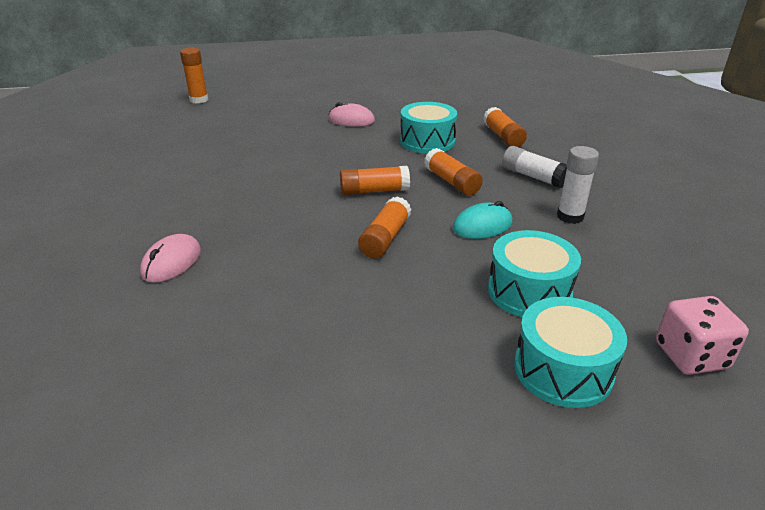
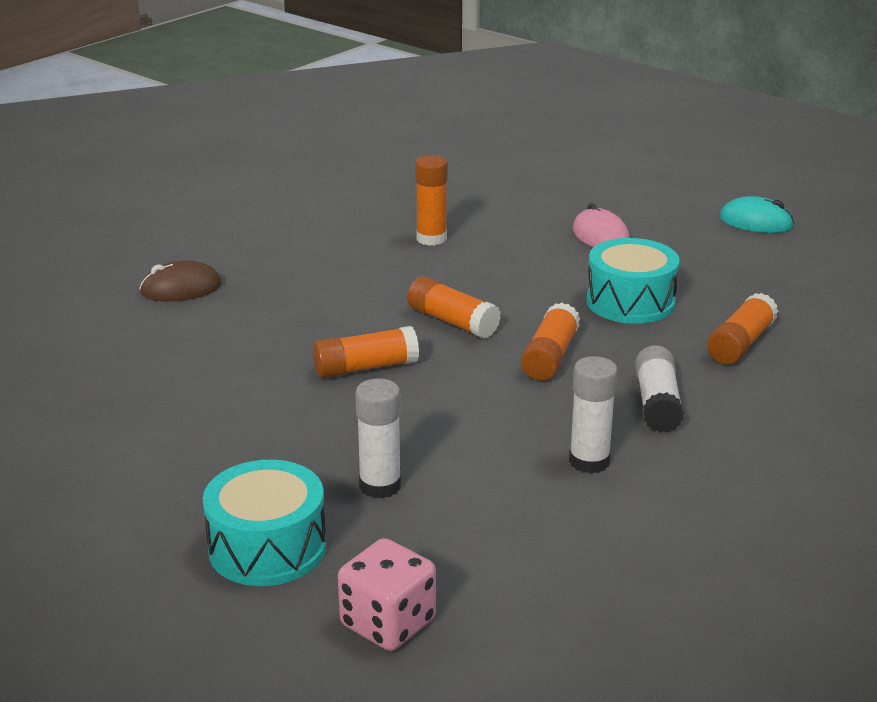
camera: 50 degrees right, 5 degrees down
pink mouse [140,234,201,283] -> brown mouse [139,260,222,302]
orange glue stick [180,48,208,103] -> orange glue stick moved to [415,155,448,246]
turquoise mouse [453,201,513,239] -> turquoise mouse moved to [720,196,794,233]
turquoise drum [488,230,581,317] -> white glue stick [355,378,401,499]

